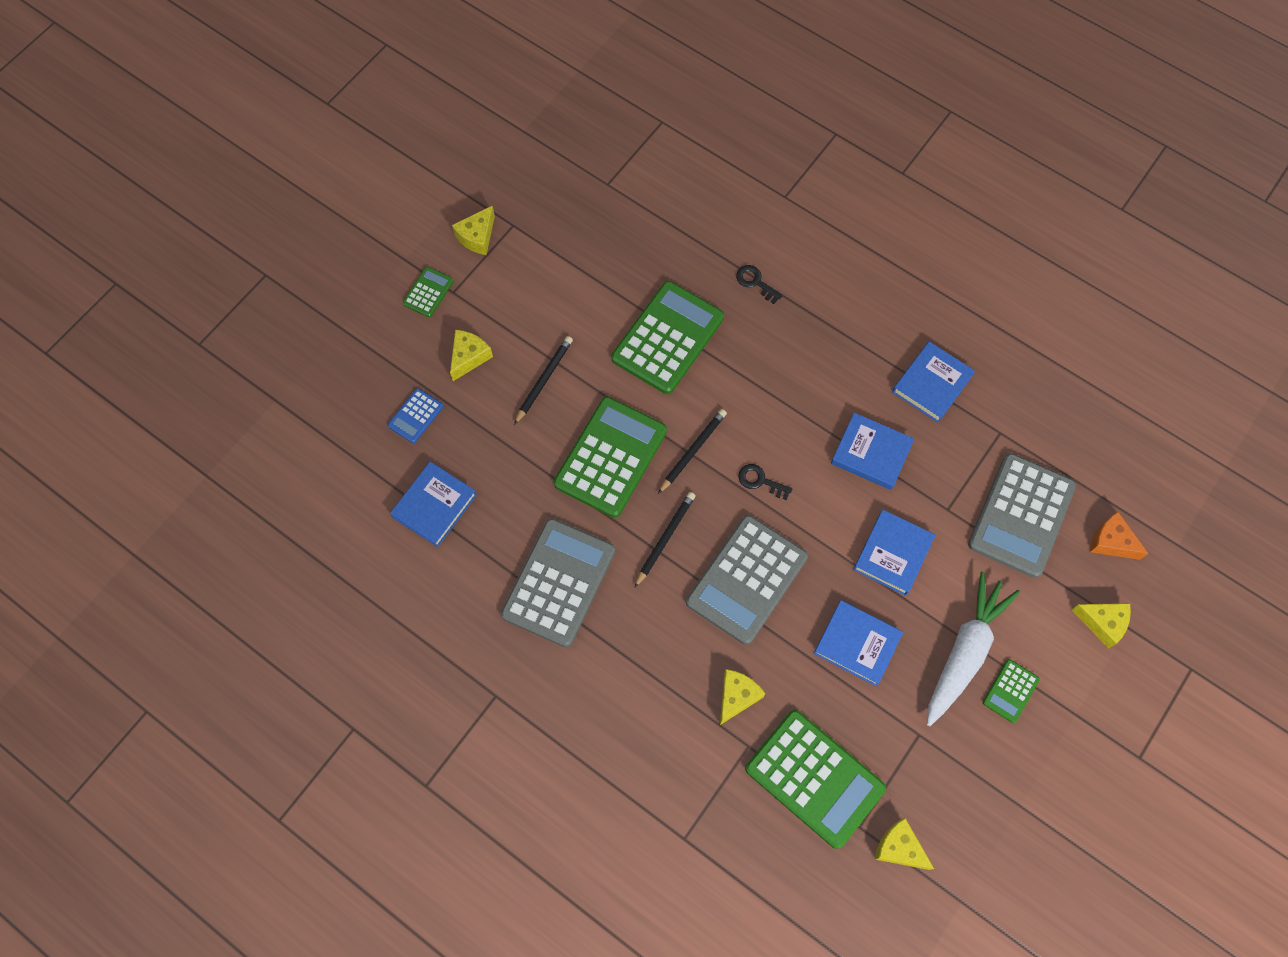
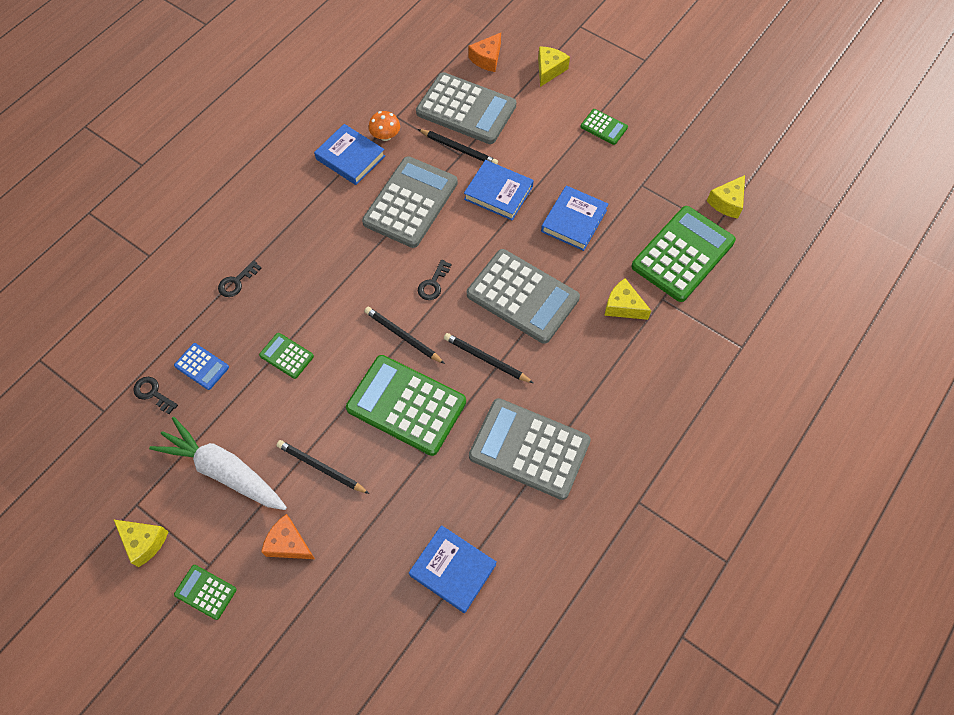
camera: 90 degrees left, 5 degrees down
blue calculator [388,388,443,443] -> blue calculator moved to [174,343,229,390]
yellow cheese [450,330,493,381] -> orange cheese [261,514,315,559]
green calculator [612,281,724,394] -> green calculator [259,333,314,379], size x0.46
blue book [831,413,914,490] -> grey calculator [362,156,458,248]
white carrot [927,572,1020,726] -> white carrot moved to [149,417,287,510]
none -> black key [133,377,178,414]
none -> orange mushroom [369,111,400,141]
none -> black pencil [418,129,498,164]

